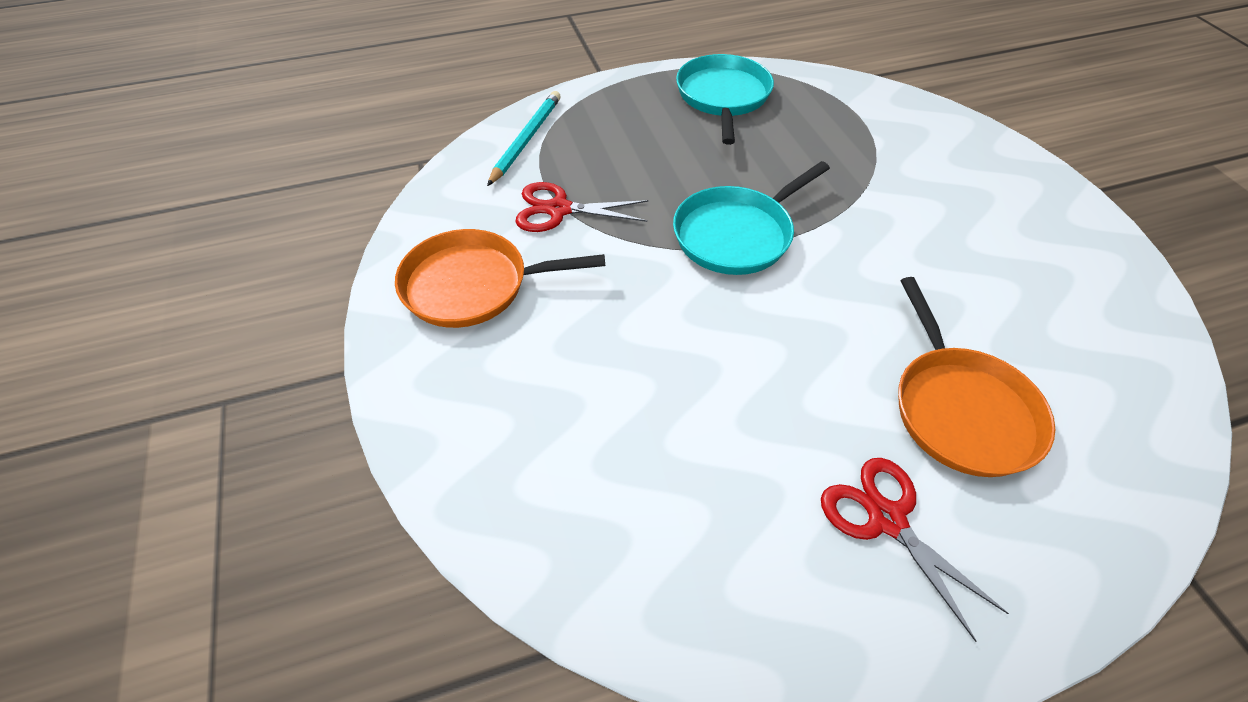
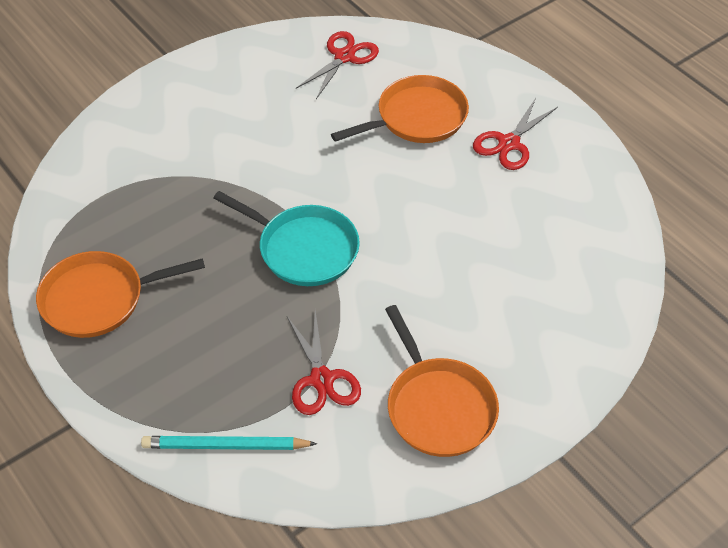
camera: 110 degrees left, 0 degrees up
turquoise pan [676,54,774,145] -> orange pan [36,251,205,338]
none -> red scissors [296,31,379,99]

